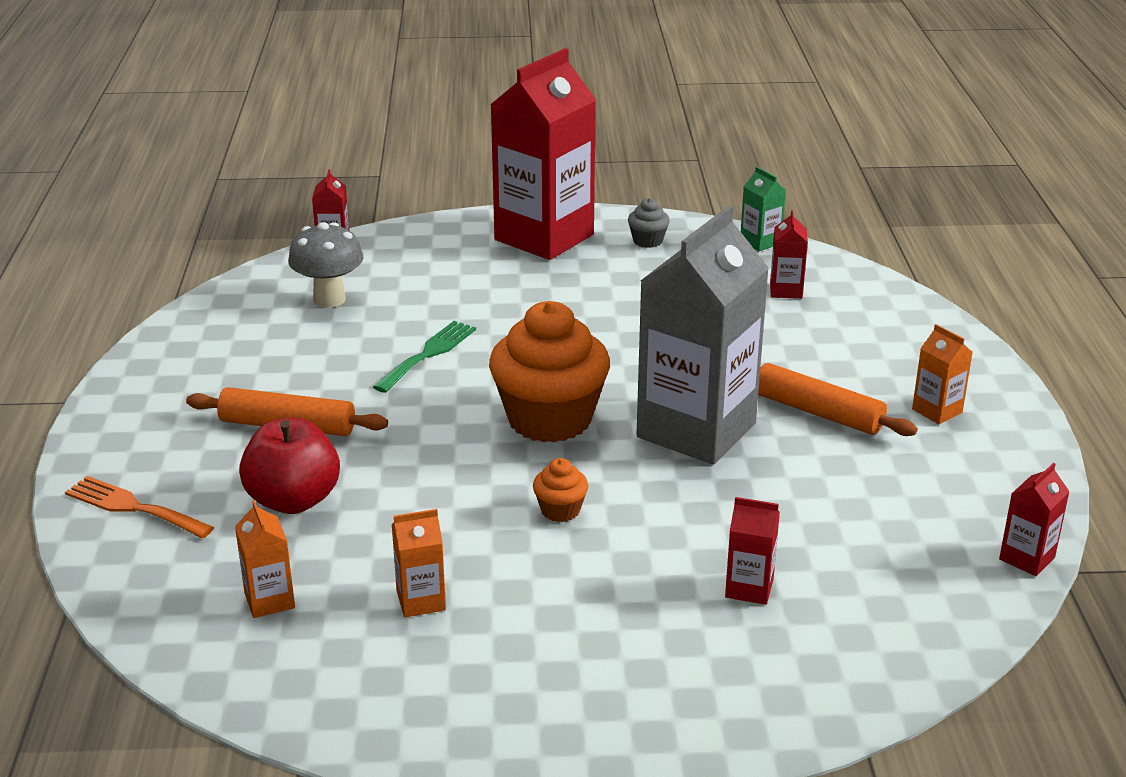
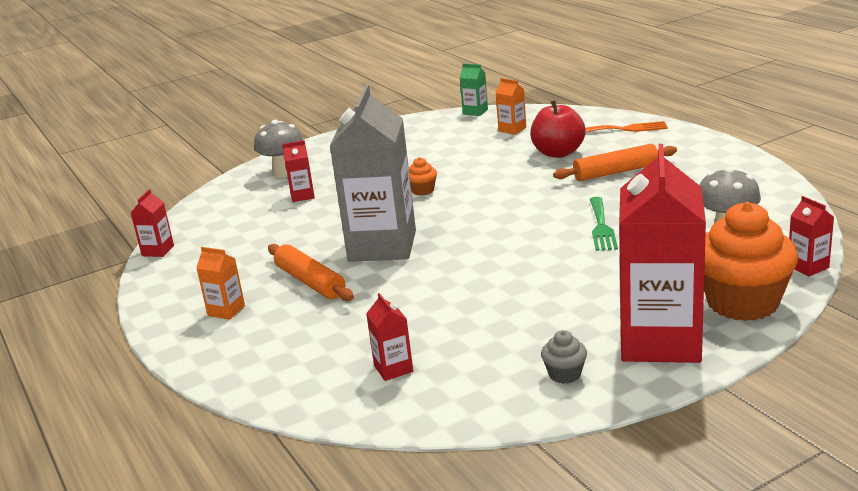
camera: 155 degrees right, 5 degrees down
orange carton [392,509,446,617] -> none
orange cupcake [489,301,610,443] -> orange cupcake moved to [704,202,799,321]
green carton [741,167,786,251] -> green carton moved to [460,64,488,116]
orange rolling pin [758,363,918,436] -> orange rolling pin turned 45 degrees clockwise [268,244,354,301]
none -> grey mushroom [254,120,304,178]

